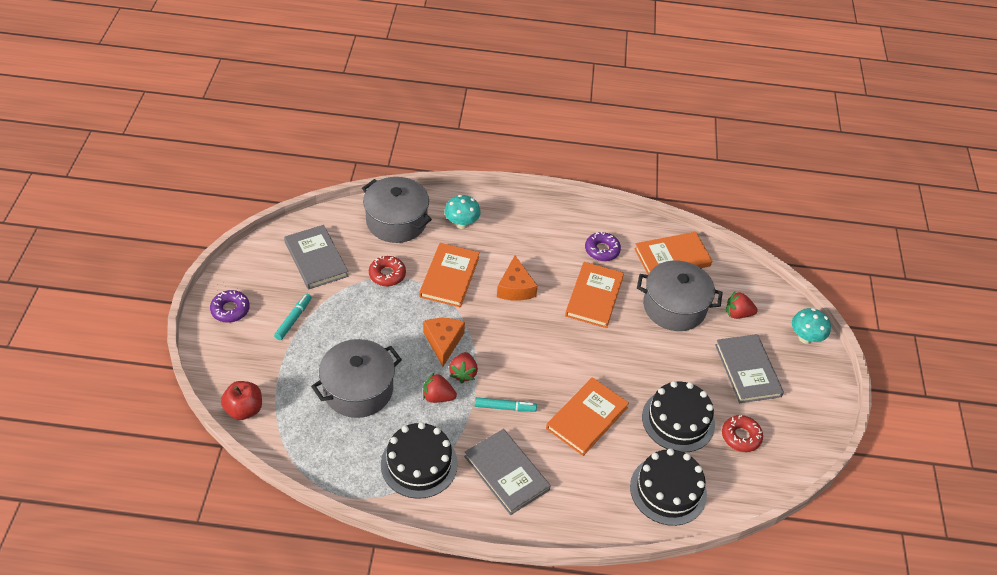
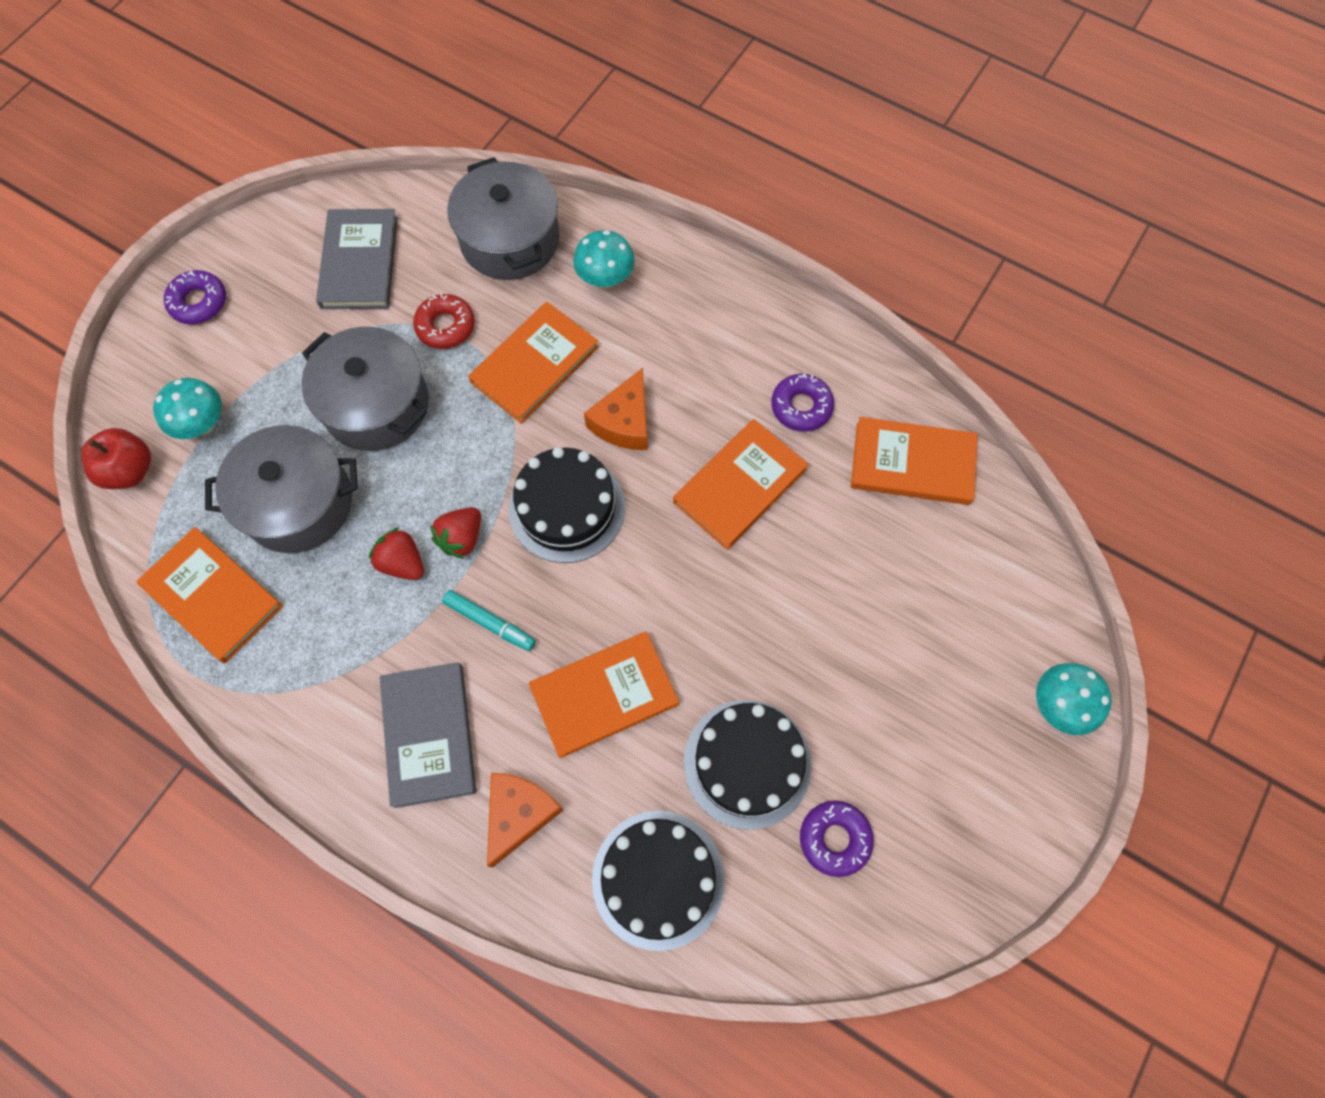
camera: 30 degrees right, 20 degrees up
turquoise marker [274,294,311,340] -> none
black cake [381,422,458,499] -> black cake moved to [508,447,625,563]
orange cheese [423,318,465,366] -> orange cheese moved to [487,773,564,868]
grey pot [637,260,723,331] -> grey pot moved to [301,327,429,451]
grey book [715,334,784,403] -> none
red donut [722,415,763,452] -> purple donut [800,801,874,877]
red strawberry [726,291,758,319] -> none
none -> orange book [136,527,283,663]
none -> turquoise mushroom [153,378,222,439]

